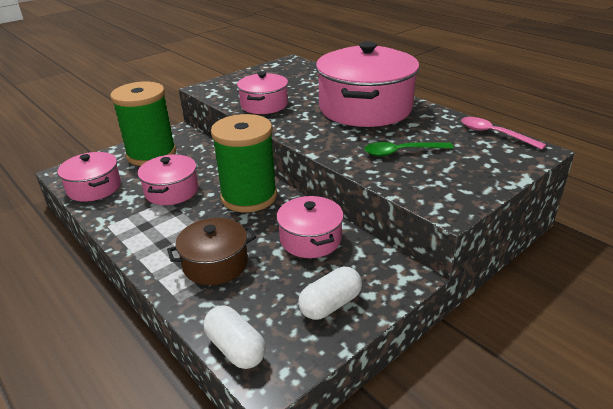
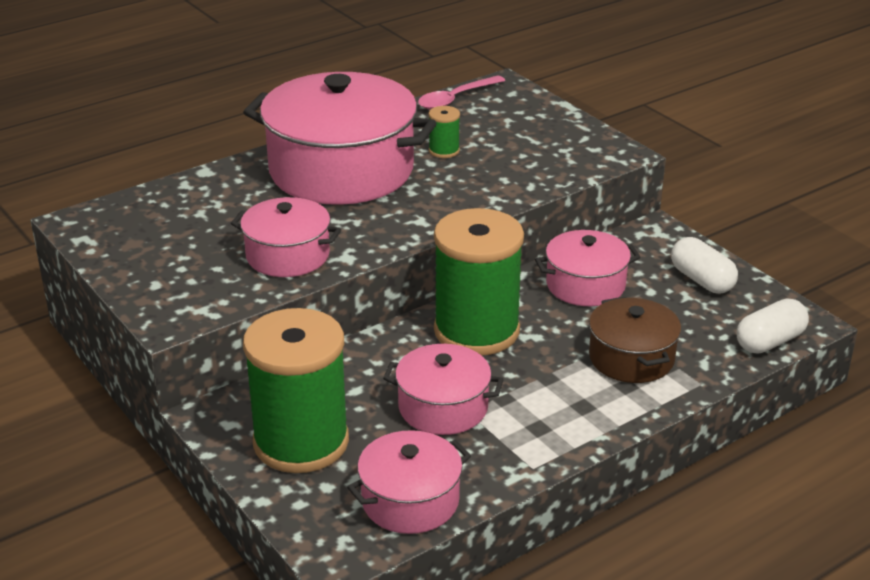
camera: 85 degrees left, 0 degrees up
green spoon [364,142,454,156] -> none
none -> green spool [429,106,460,158]

